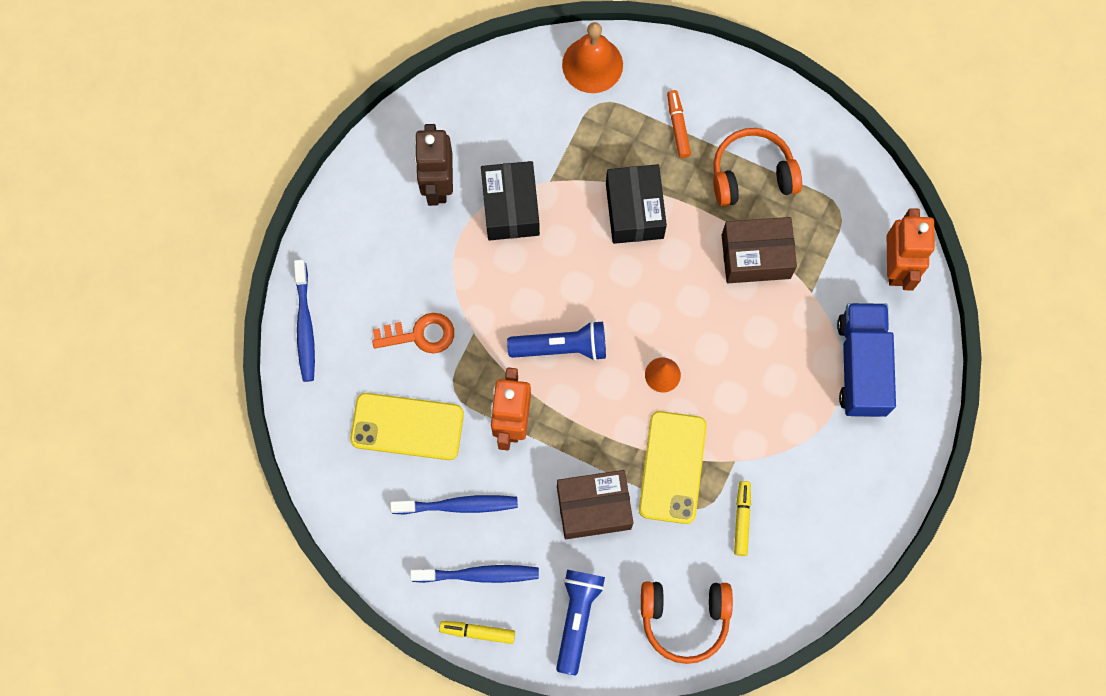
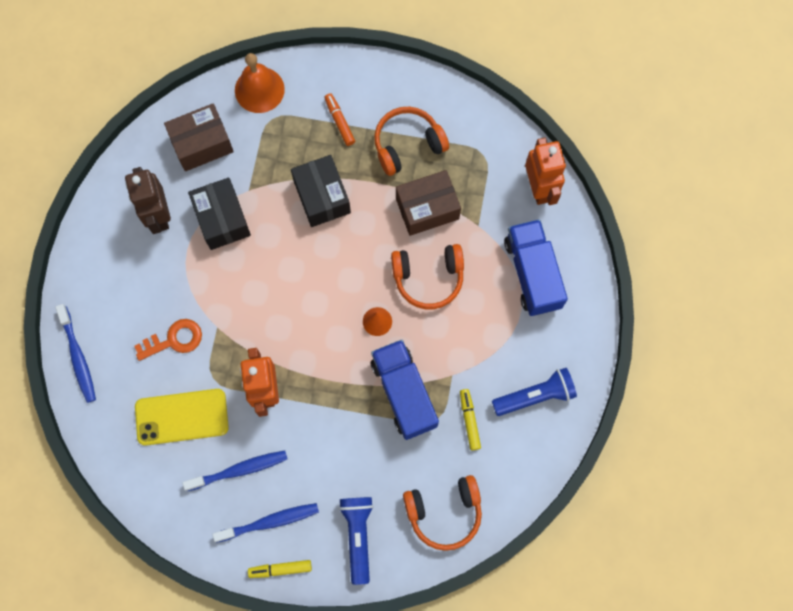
camera: 15 degrees left, 0 degrees up
blue flashlight [507,321,606,361] -> blue flashlight moved to [492,368,577,416]
brown box [557,470,633,539] -> brown box moved to [164,103,234,171]
yellow phone [639,411,707,524] -> blue truck [371,340,439,440]
none -> orange headphones [391,244,464,309]

